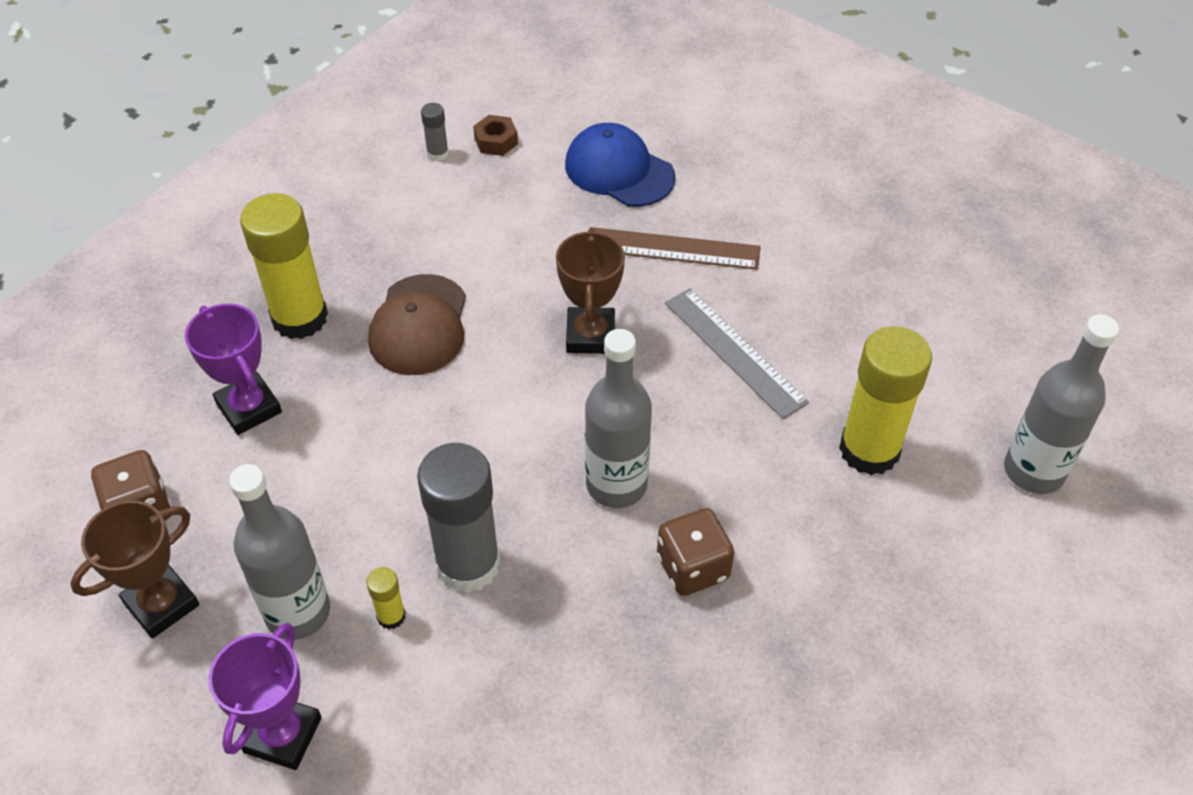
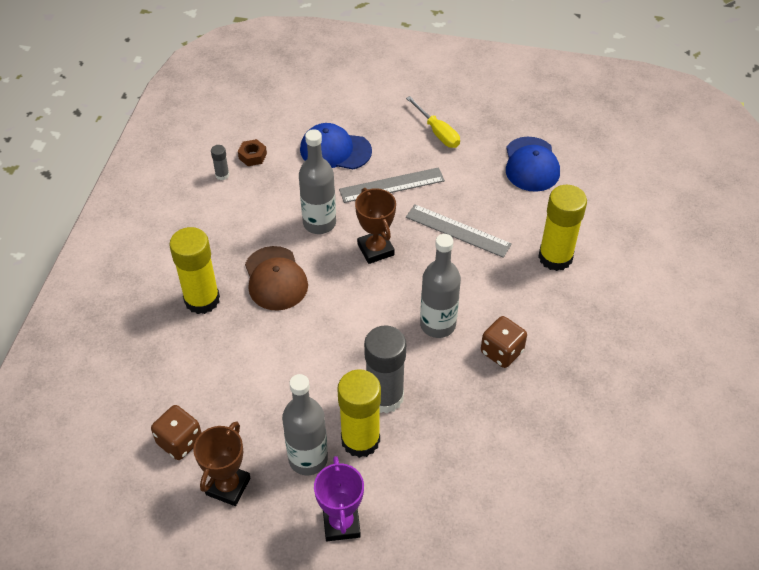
camera: 25 degrees left, 0 degrees up
purple trophy [185,304,282,435] -> none
yellow glue stick [366,567,405,630] -> yellow glue stick [337,369,381,458], size x2.31
brown ruler [590,227,761,270] -> grey ruler [339,167,445,203]
grey bottle [1004,314,1119,494] -> grey bottle moved to [299,129,336,234]
none -> yellow screwdriver [406,96,460,148]
none -> blue cap [506,137,560,192]

